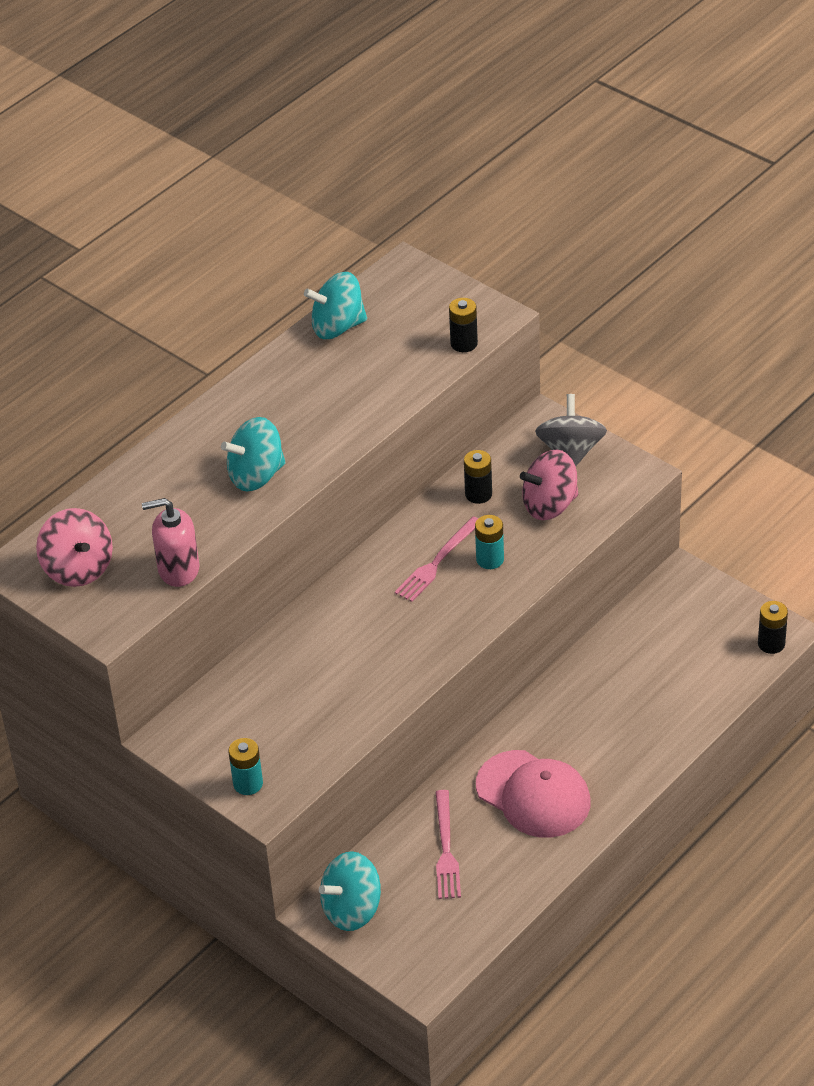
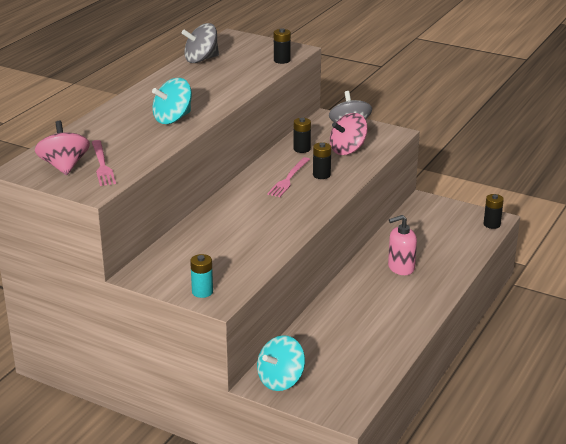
camera: 15 degrees left, 15 degrees down
pink spinning top [36,508,113,587] -> pink spinning top turned 150 degrees counterclockwise [35,121,90,175]
pink soap dispenser [142,498,199,587] -> pink soap dispenser moved to [388,215,417,275]
turquoise spinning top [304,272,367,339] -> grey spinning top [182,23,219,63]
pink fork [435,790,461,899] -> pink fork moved to [92,140,116,186]
turquoise battery [475,515,504,569] -> black battery [313,142,331,179]
pink cap [476,750,591,838] -> none

